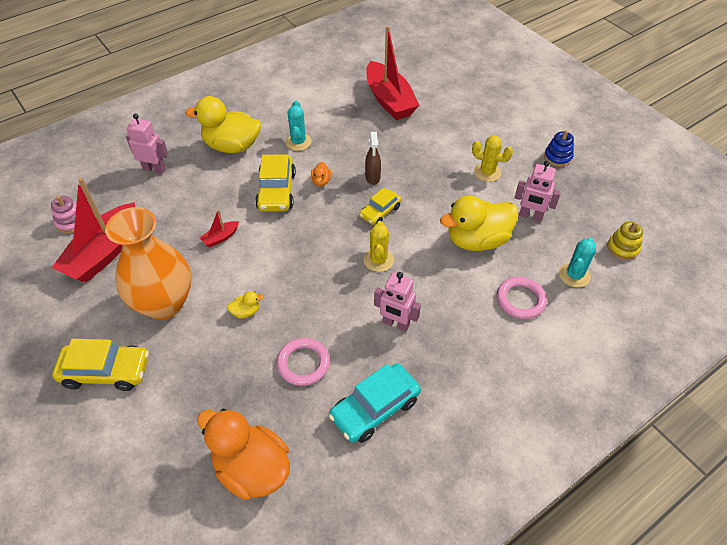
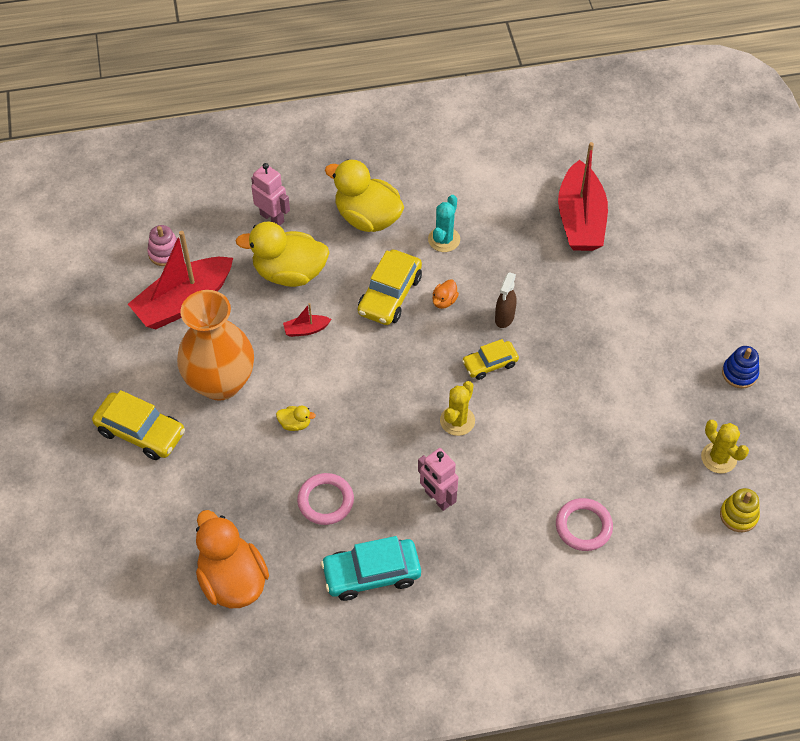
camera: 25 degrees right, 5 degrees up
yellow duck [440,195,518,251] -> yellow duck moved to [236,222,329,287]
yellow cactus [472,135,513,182] -> yellow cactus moved to [701,420,749,473]
pink robot [514,161,561,222] -> none
turquoise cactus [559,238,596,288] -> none

